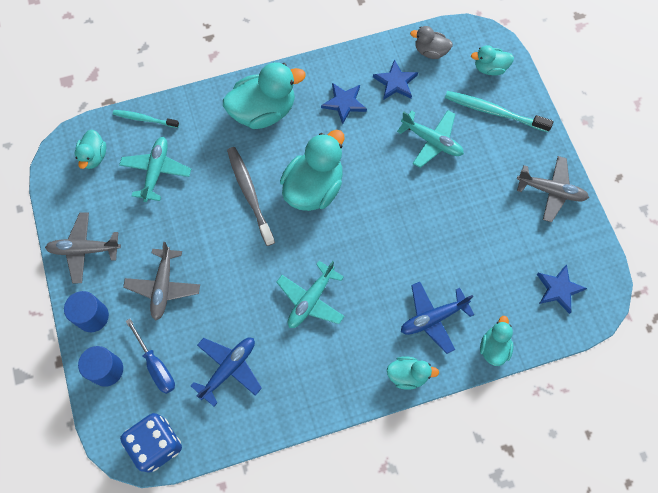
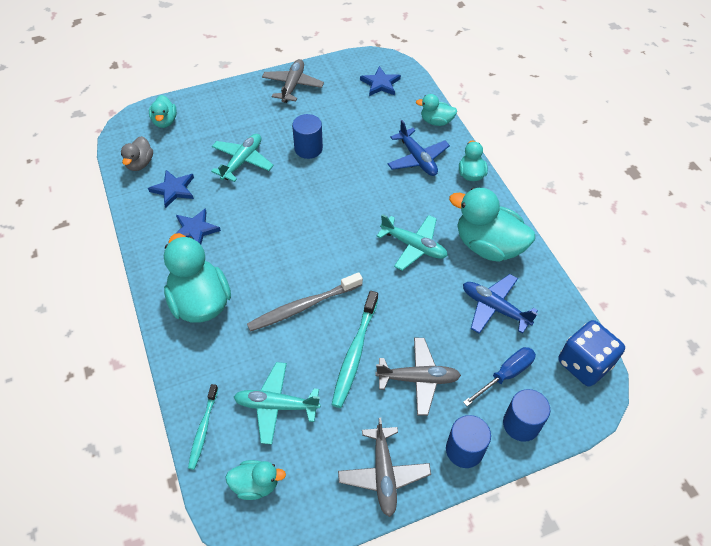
camera: 95 degrees left, 15 degrees down
turquoise duck [280,130,345,211] -> turquoise duck moved to [449,188,535,262]
turquoise toothbrush [445,91,553,132] -> turquoise toothbrush moved to [331,291,378,408]
none -> blue cylinder [292,114,323,159]

